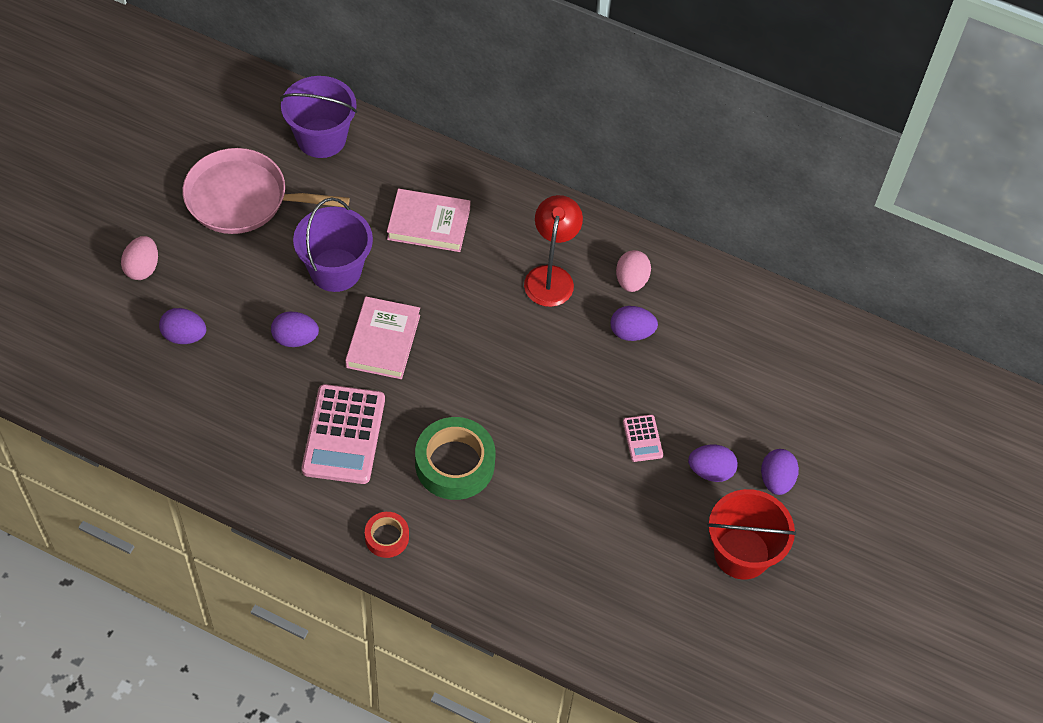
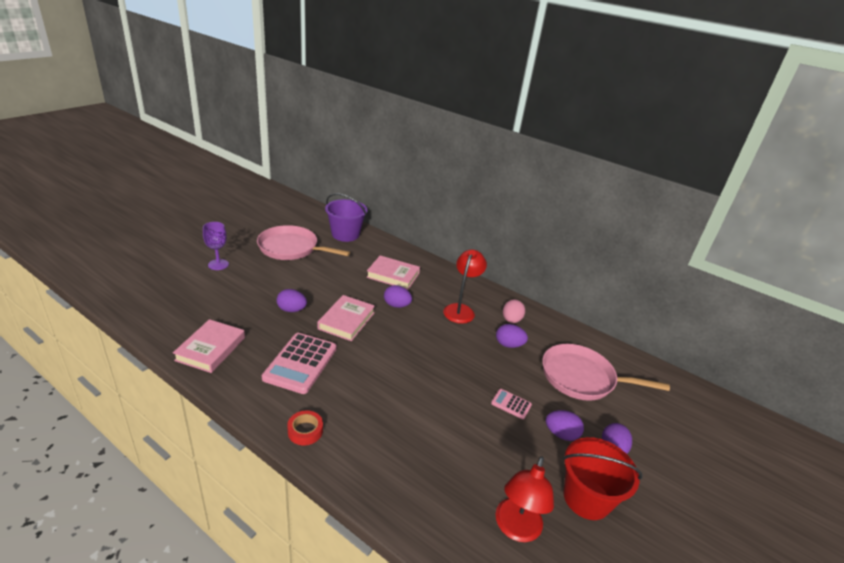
camera: 10 degrees right, 25 degrees down
pink egg [121,236,158,280] -> purple goblet [203,222,229,270]
purple egg [159,308,206,344] -> purple egg moved to [384,285,412,308]
purple bucket [293,198,373,292] -> none
green tape [415,417,495,500] -> none
pink calculator [623,415,663,462] -> pink calculator turned 120 degrees clockwise [491,389,532,419]
none -> pink book [173,319,245,373]
none -> red lamp [496,456,554,542]
none -> pink pan [542,344,670,401]

